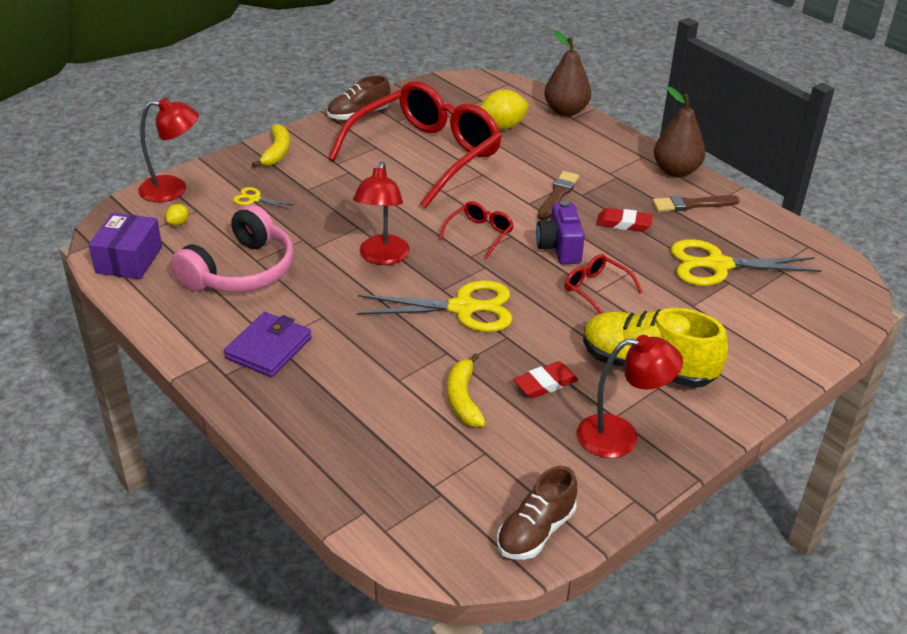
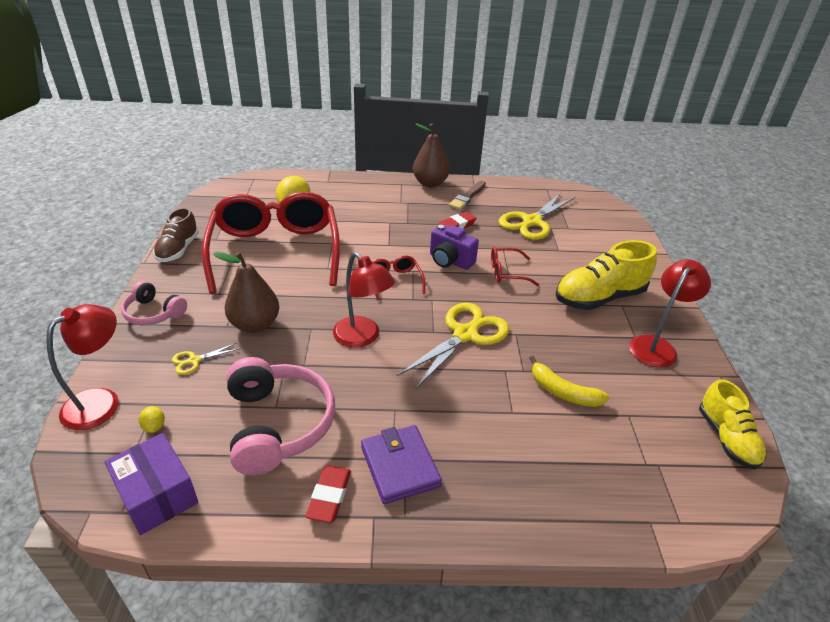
camera: 50 degrees left, 0 degrees up
yellow banana [252,124,290,168] -> pink headphones [121,281,187,325]
brown shoe [497,466,577,560] -> yellow shoe [699,379,766,469]
red eraser [513,361,578,398] -> red eraser moved to [306,466,351,523]
brown brush [538,171,579,220] -> none
brown pear [544,30,591,116] -> brown pear moved to [213,252,279,333]

